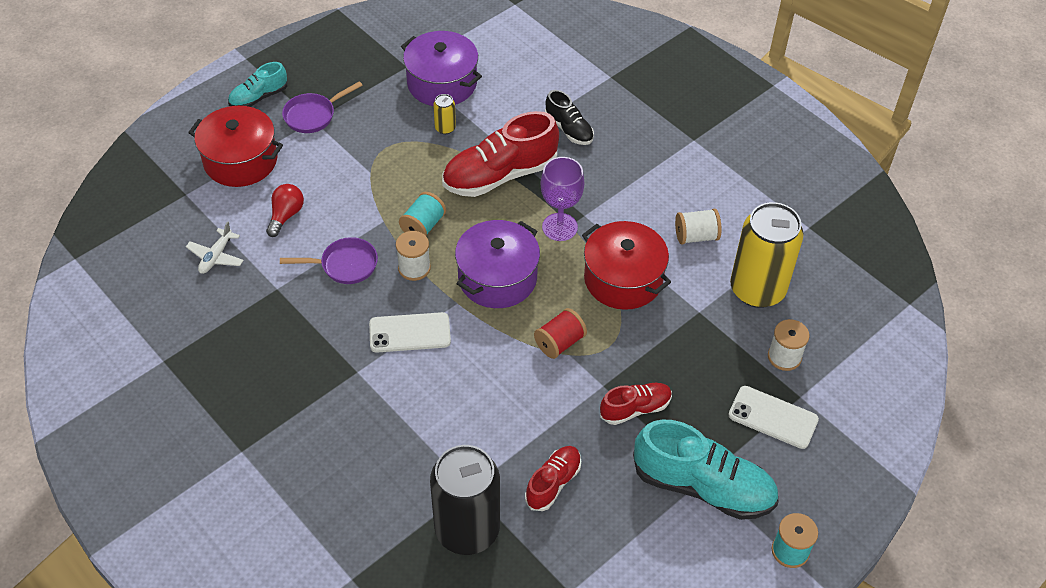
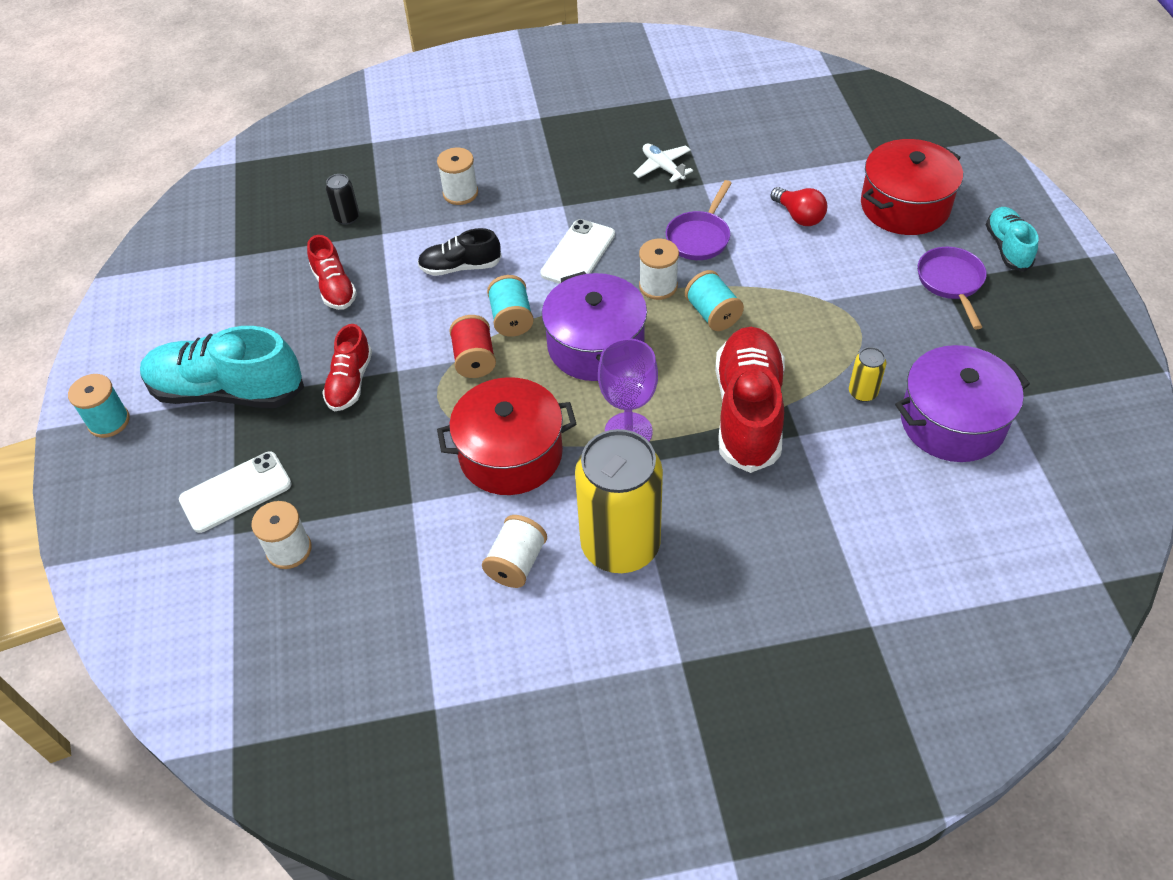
camera: 125 degrees right, 0 degrees up
white plane [186,221,244,274] -> white plane moved to [633,144,693,182]
black can [430,445,500,555] -> black can [326,174,359,225], size x0.41
black shoe [545,90,594,145] -> black shoe moved to [418,228,502,276]
turquoise shoe [633,419,779,520] -> turquoise shoe turned 45 degrees clockwise [140,326,304,408]
yellow can [730,202,804,308] -> yellow can moved to [575,429,663,573]
none -> white spool [437,148,478,205]
none -> turquoise spool [487,275,534,337]

